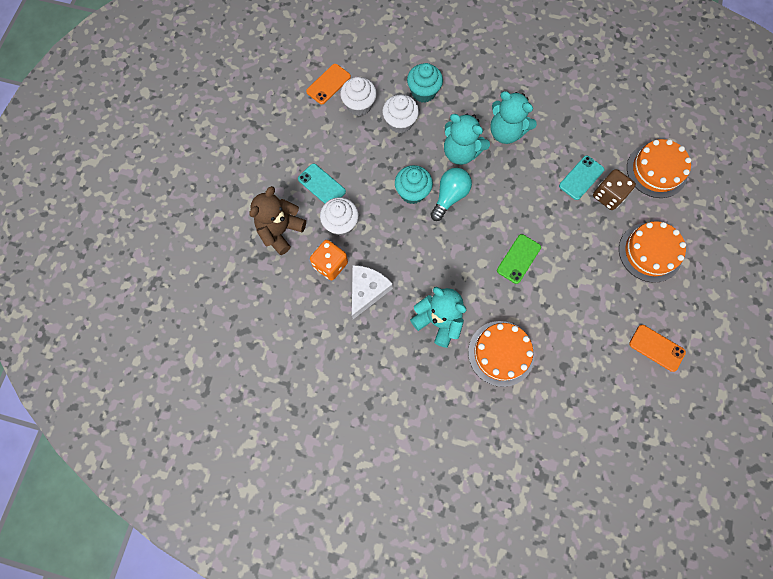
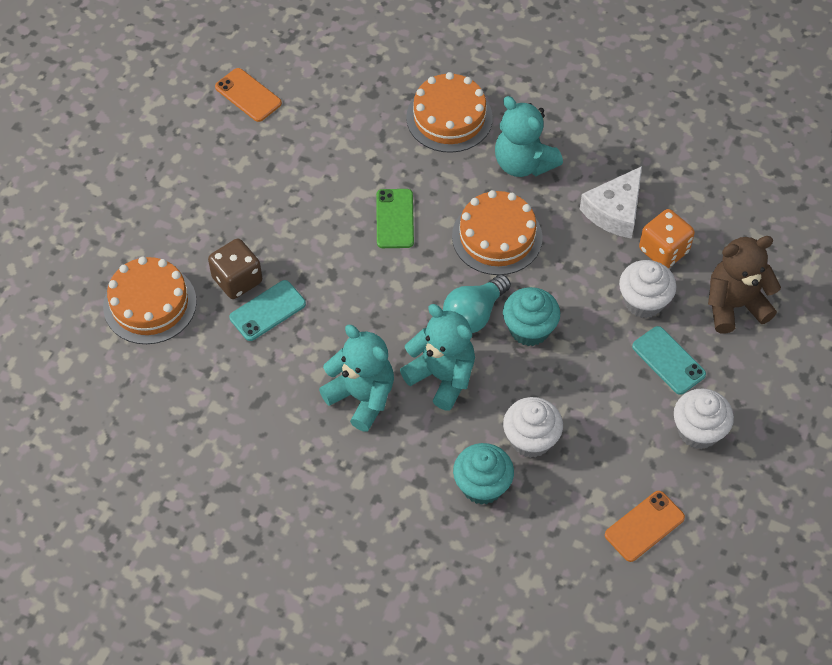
camera: 170 degrees left, 15 degrees down
brown teddy bear [249,186,306,255] -> brown teddy bear turned 150 degrees counterclockwise [708,236,781,333]
white cupcake [340,77,377,116] -> white cupcake moved to [674,389,734,449]
green phone [497,234,541,284] -> green phone turned 45 degrees counterclockwise [376,189,414,248]
orange cake [619,221,686,283] -> orange cake moved to [452,190,543,275]

